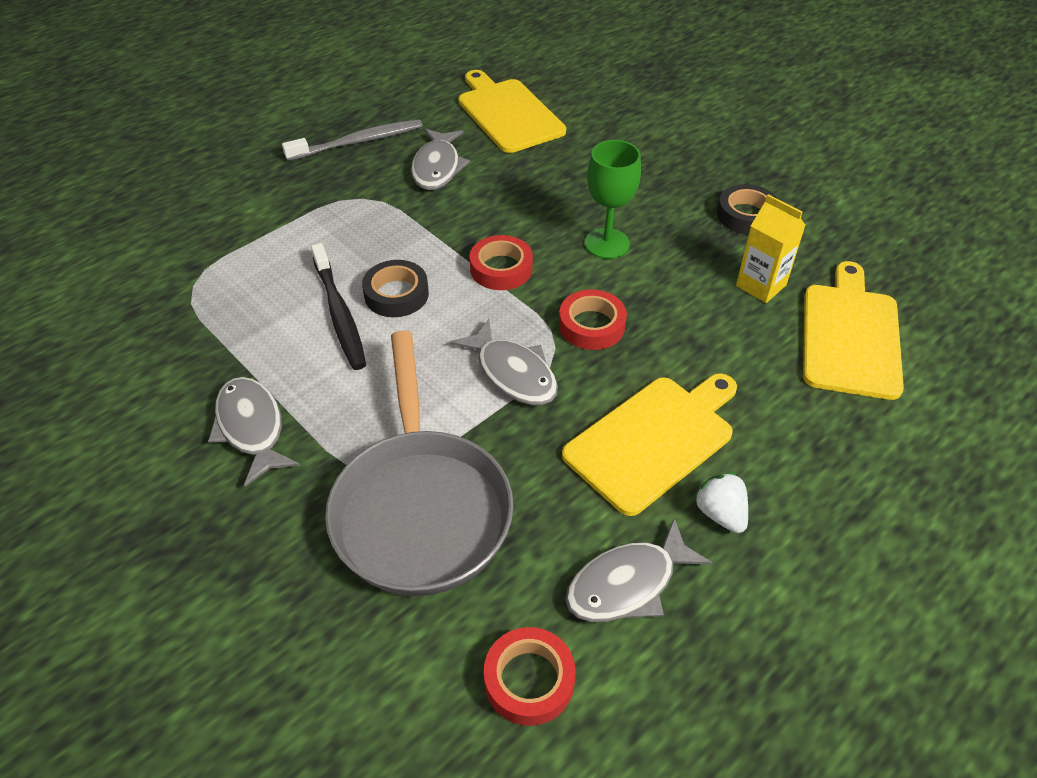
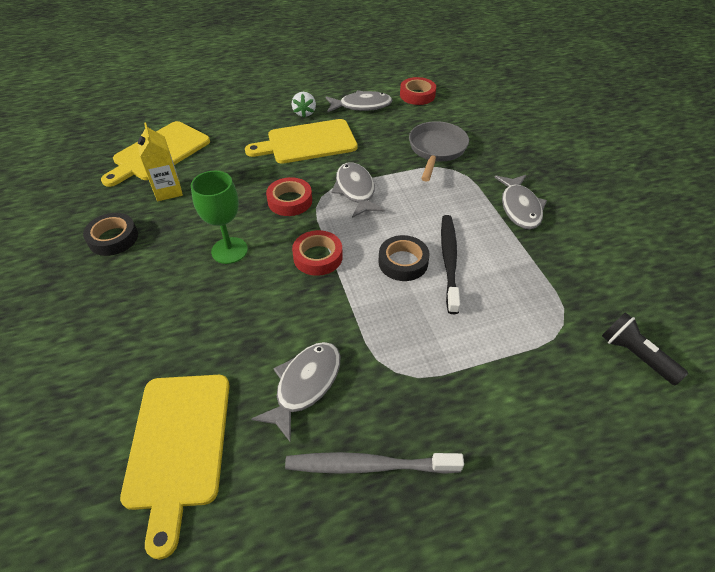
camera: 155 degrees left, 0 degrees up
grey pan [325,330,514,596] -> grey pan [409,121,469,182], size x0.65
none -> black flashlight [602,312,688,385]

